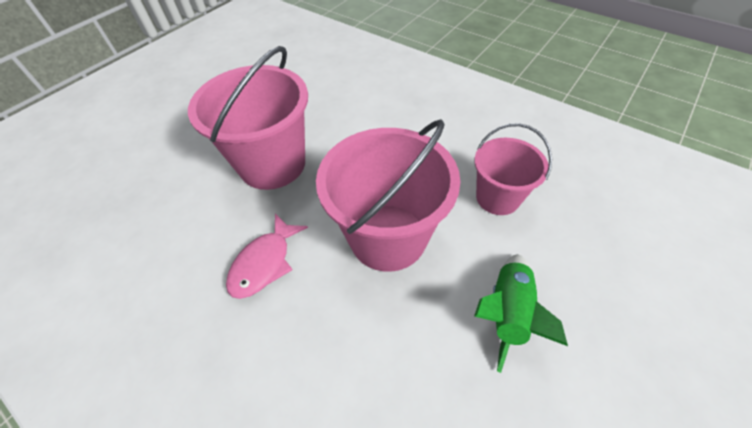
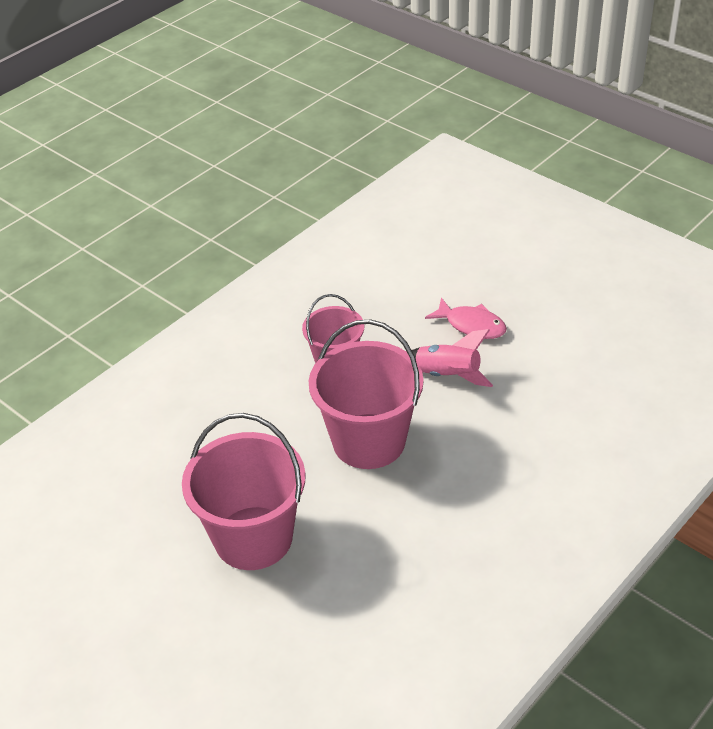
camera: 85 degrees left, 10 degrees down
pink fish [226,213,308,299] -> pink fish moved to [425,298,507,339]
green rocket [474,254,568,373] -> pink rocket [412,329,493,387]

